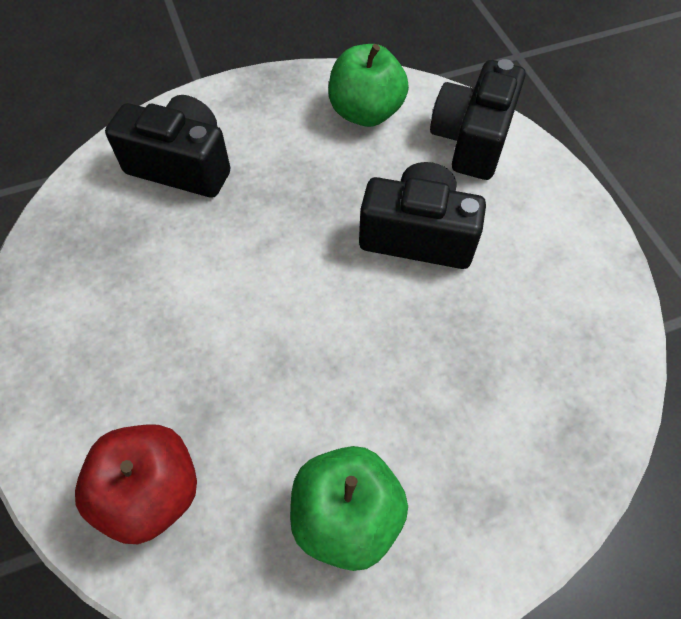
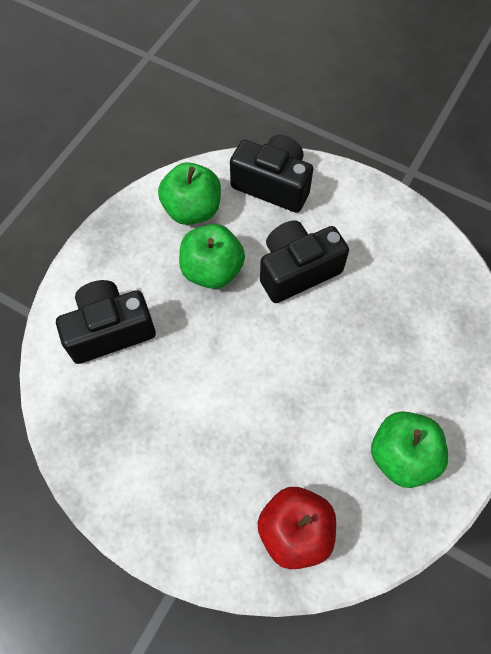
camera: 40 degrees left, 5 degrees up
black camera [430,59,525,180] -> black camera turned 135 degrees clockwise [230,135,313,213]
none -> green apple [179,224,245,289]

